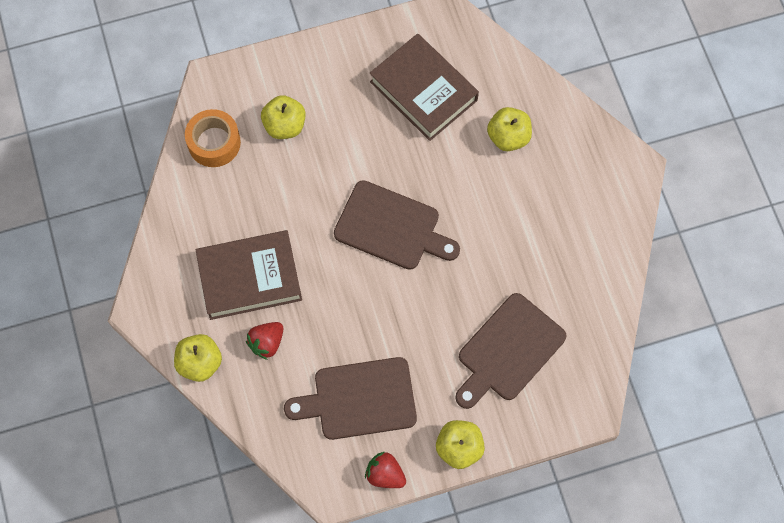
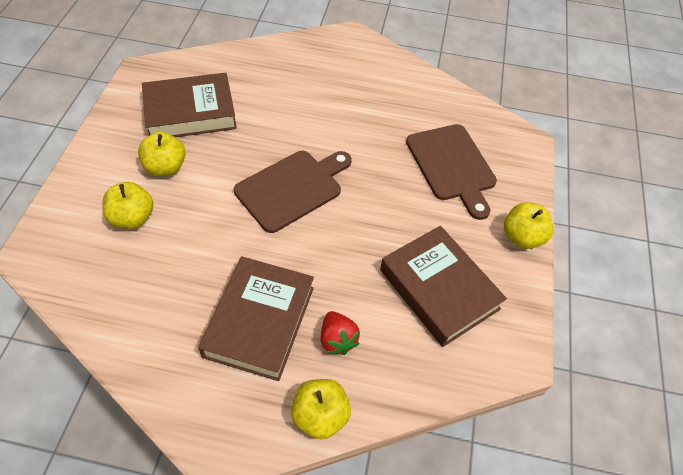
camera: 65 degrees left, 15 degrees down
orange tape [185,109,241,167] -> none
brown cutting board [284,357,417,440] -> brown book [380,226,507,347]
red strawberry [365,452,406,488] -> none
yellow apple [487,107,532,151] -> yellow apple moved to [138,132,185,176]

